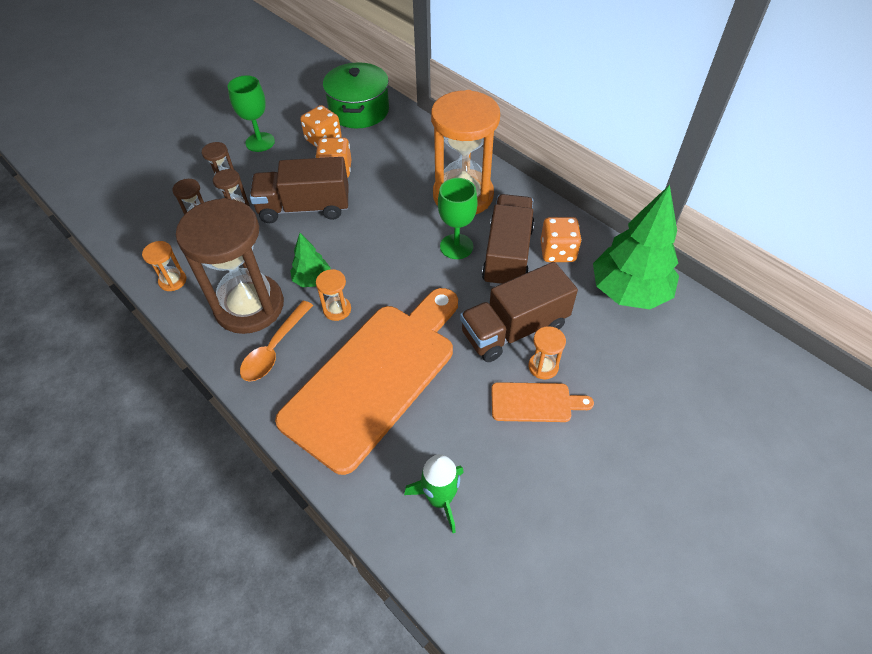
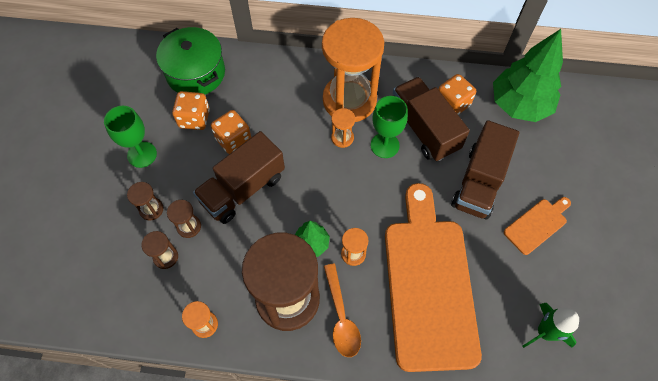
camera: 40 degrees left, 10 degrees up
orange hourglass [528,326,566,379] -> orange hourglass moved to [331,108,355,148]

